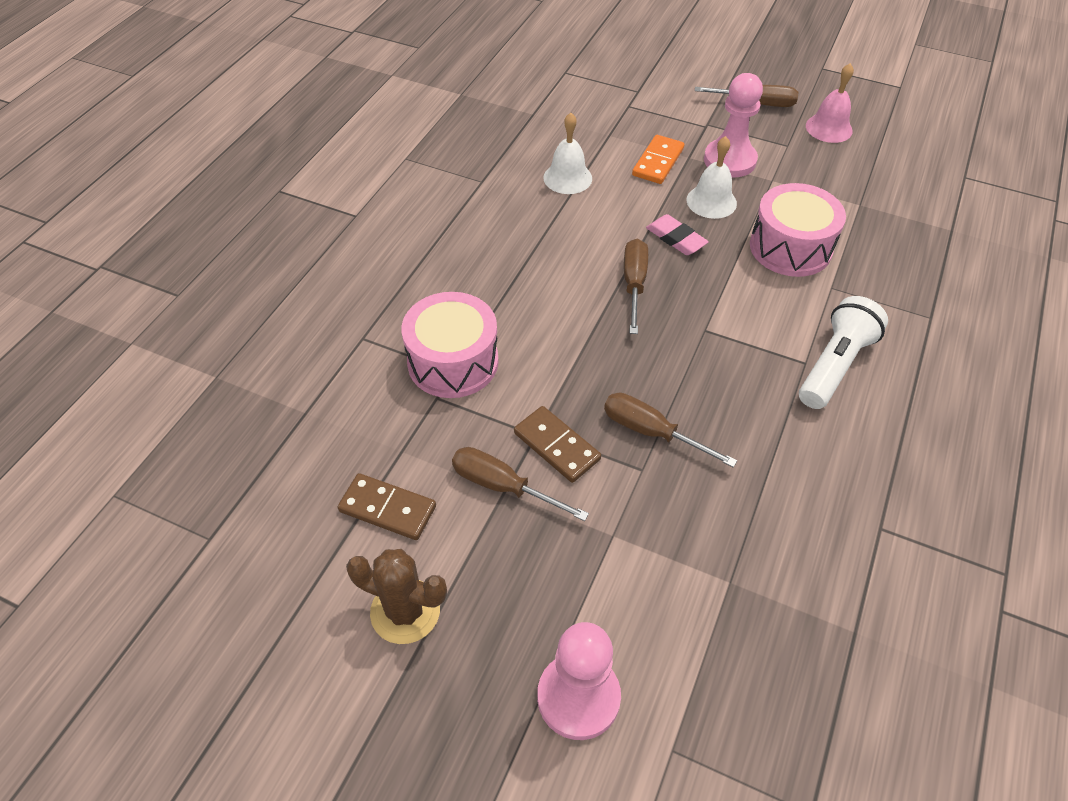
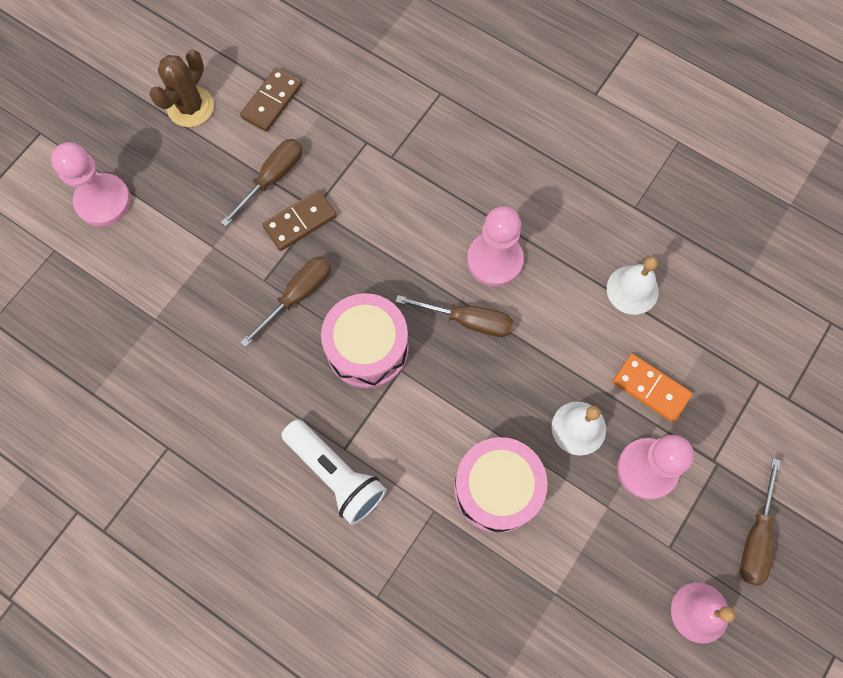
camera: 100 degrees right, 20 degrees up
pink drum [402,292,499,398] -> pink drum moved to [321,293,409,388]
pink eraser [646,214,709,255] -> none
none -> pink pawn [467,206,524,287]

